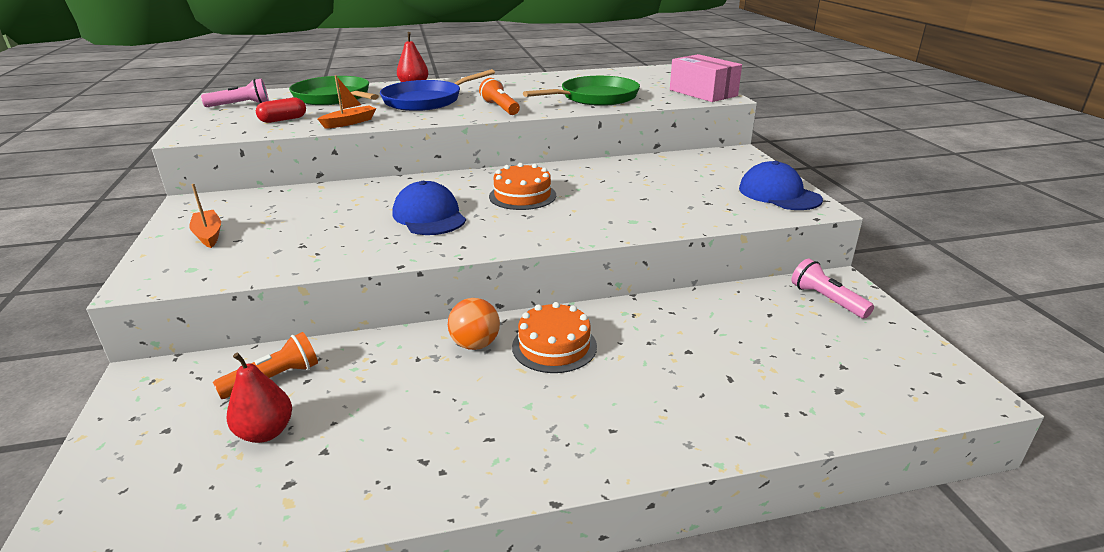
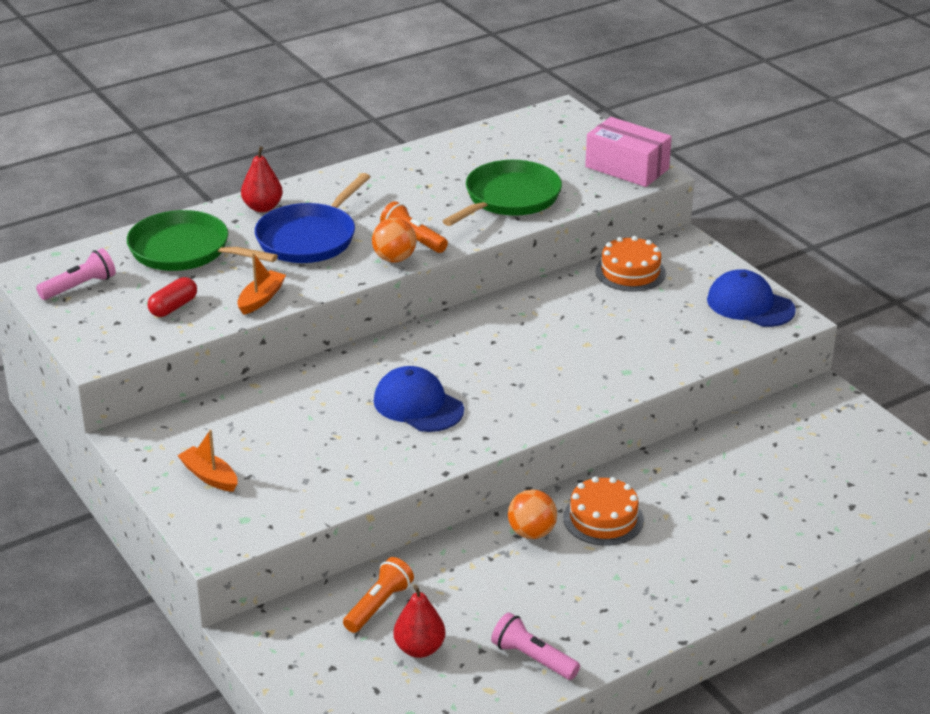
camera: 20 degrees left, 5 degrees up
orange cake [489,163,556,210] -> orange cake moved to [595,236,666,291]
pink flashlight [792,259,874,319] -> pink flashlight moved to [491,612,580,680]
none -> orange ball [372,218,416,262]

